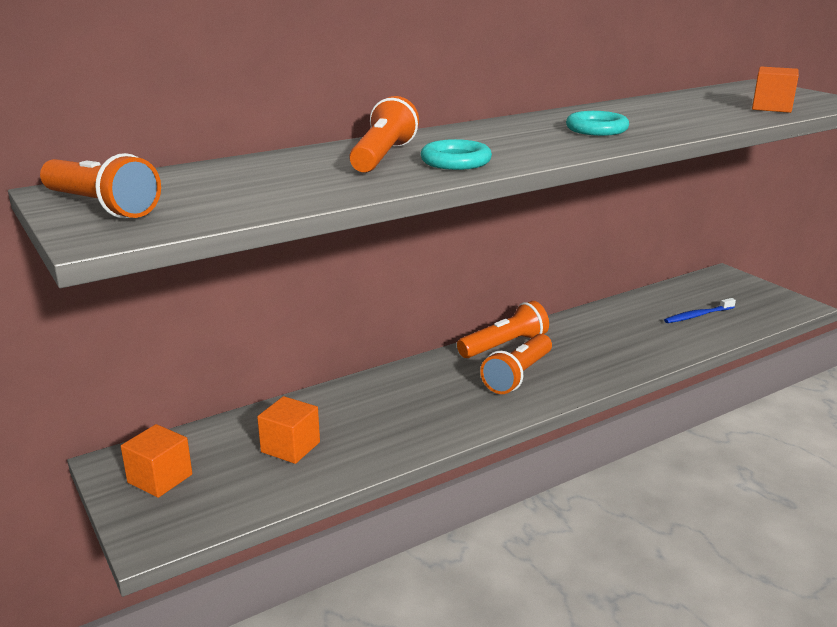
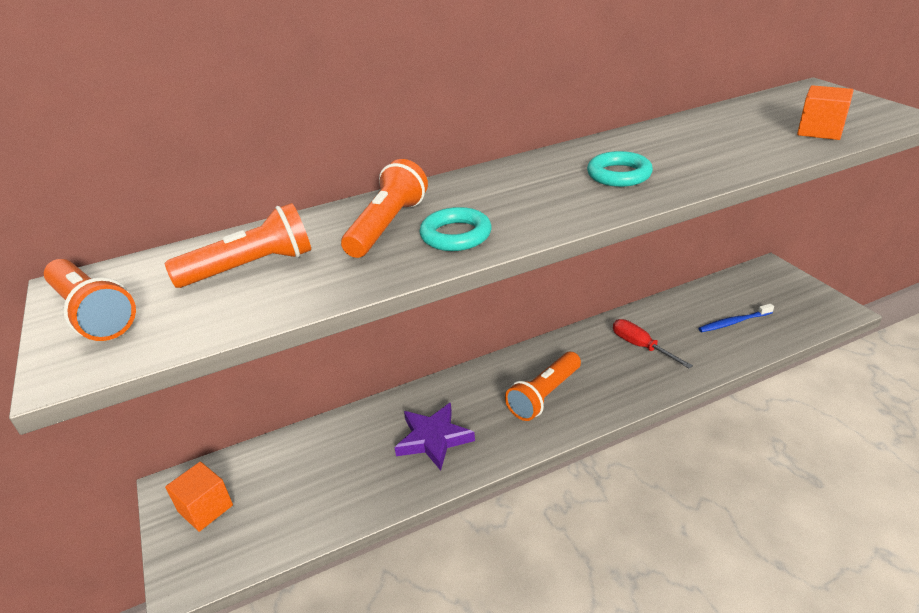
camera: 10 degrees right, 10 degrees up
orange cube [257,396,320,464] -> none
orange flashlight [457,301,549,358] -> orange flashlight moved to [165,203,311,288]
none -> purple star [394,403,475,471]
none -> red screwdriver [613,319,693,369]

